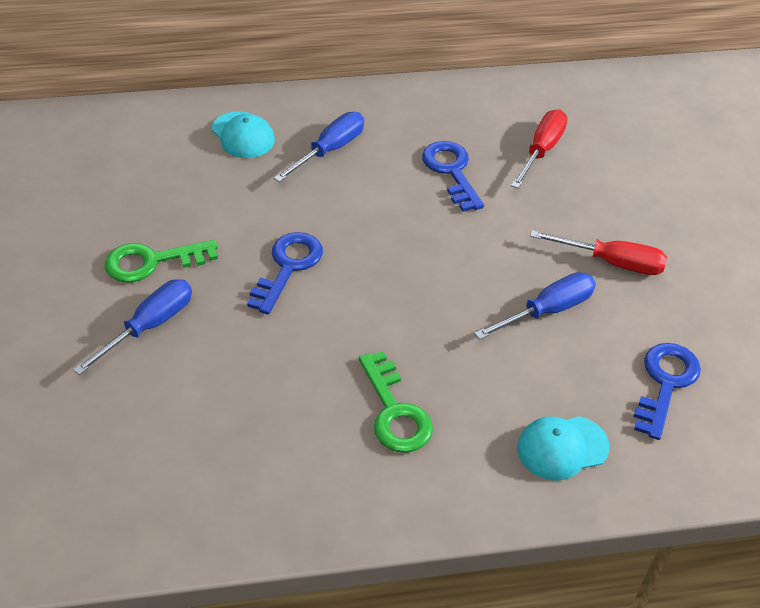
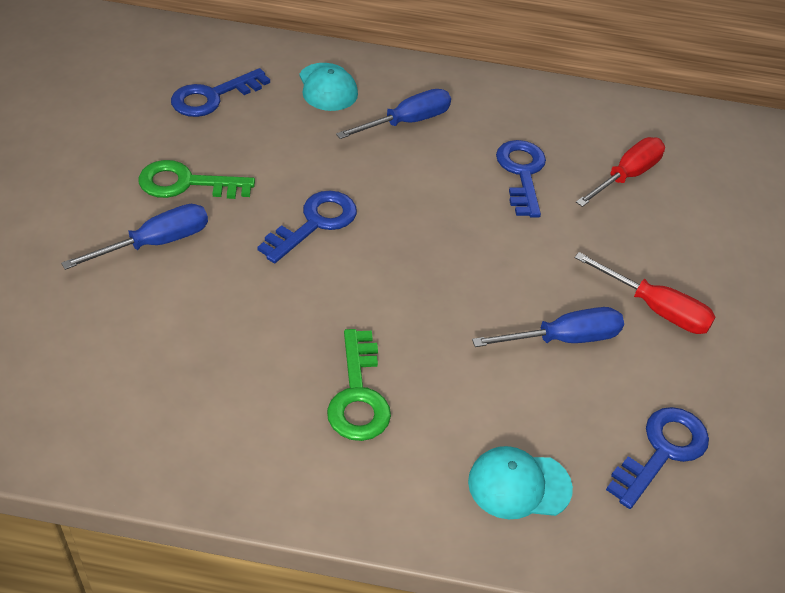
camera: 15 degrees right, 0 degrees up
none -> blue key [171,68,270,117]

